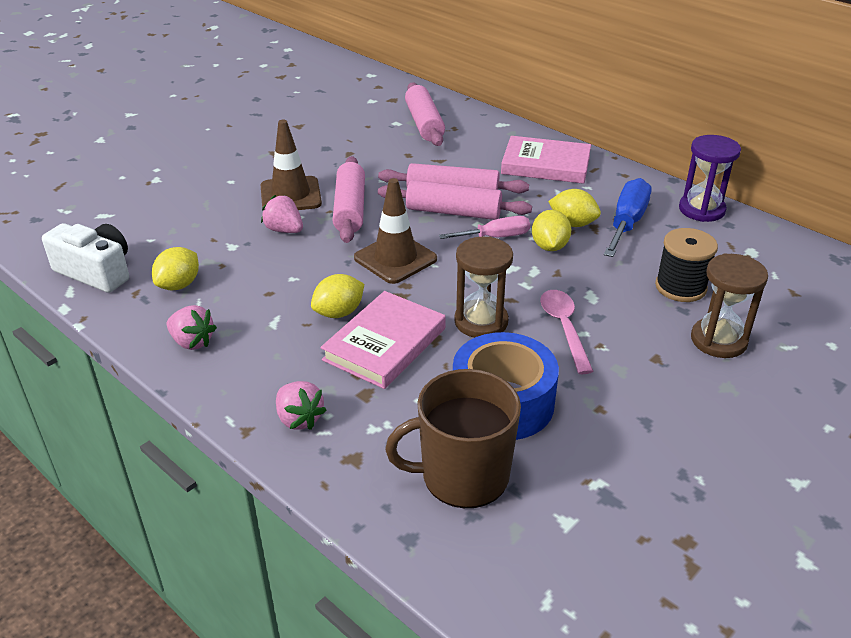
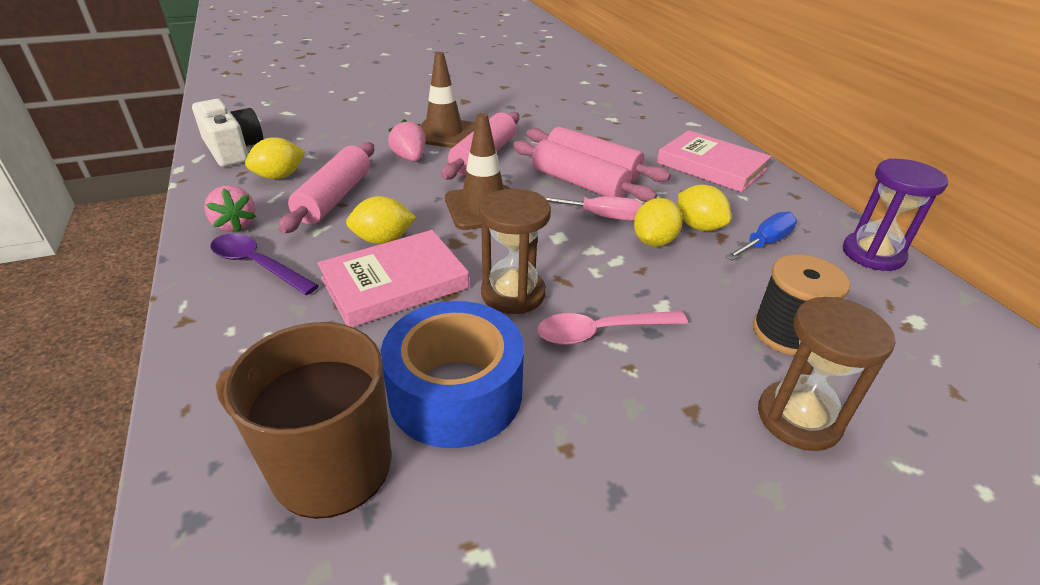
camera: 25 degrees right, 0 degrees up
pink strawberry [276,381,327,430] -> none
pink rolling pin [405,82,445,146] -> pink rolling pin moved to [279,142,374,233]
pink spoon [540,290,594,374] -> pink spoon turned 120 degrees counterclockwise [537,311,688,345]
blue screwdriver [604,178,651,257] -> blue screwdriver [725,211,797,260], size x0.67
none -> purple spoon [211,234,319,295]

